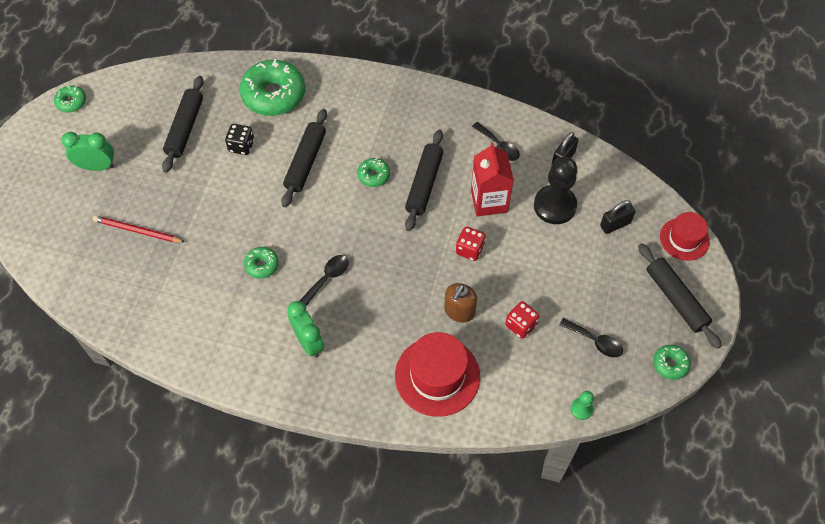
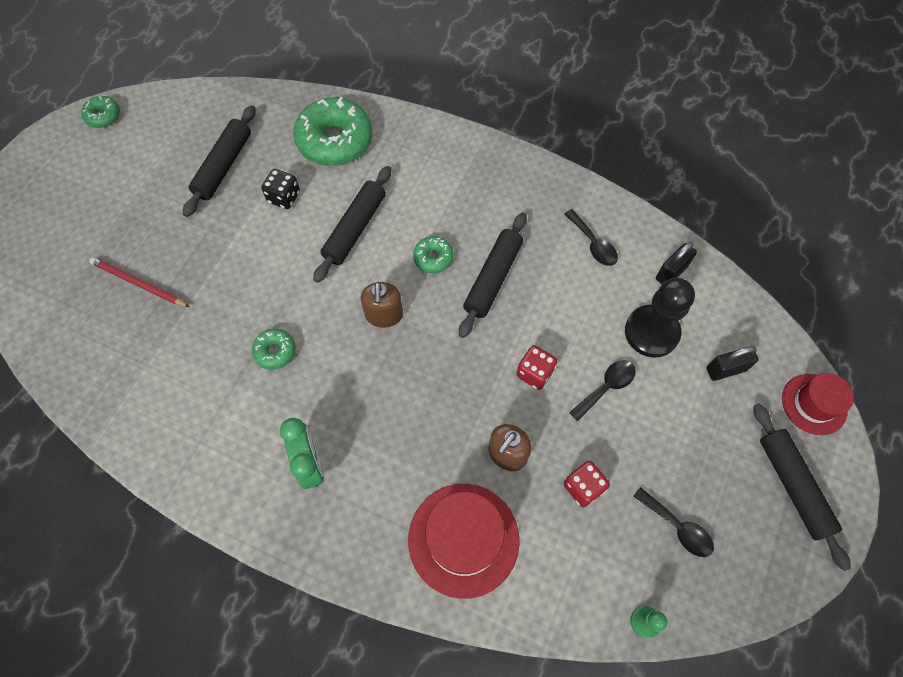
camera: 10 degrees right, 5 degrees up
green clock [62,132,114,171] -> none
black spoon [300,255,349,306] -> black spoon moved to [569,360,636,421]
red carton [471,142,514,216] -> none
green donut [653,345,691,380] -> none
none -> brown soap dispenser [361,282,403,328]

